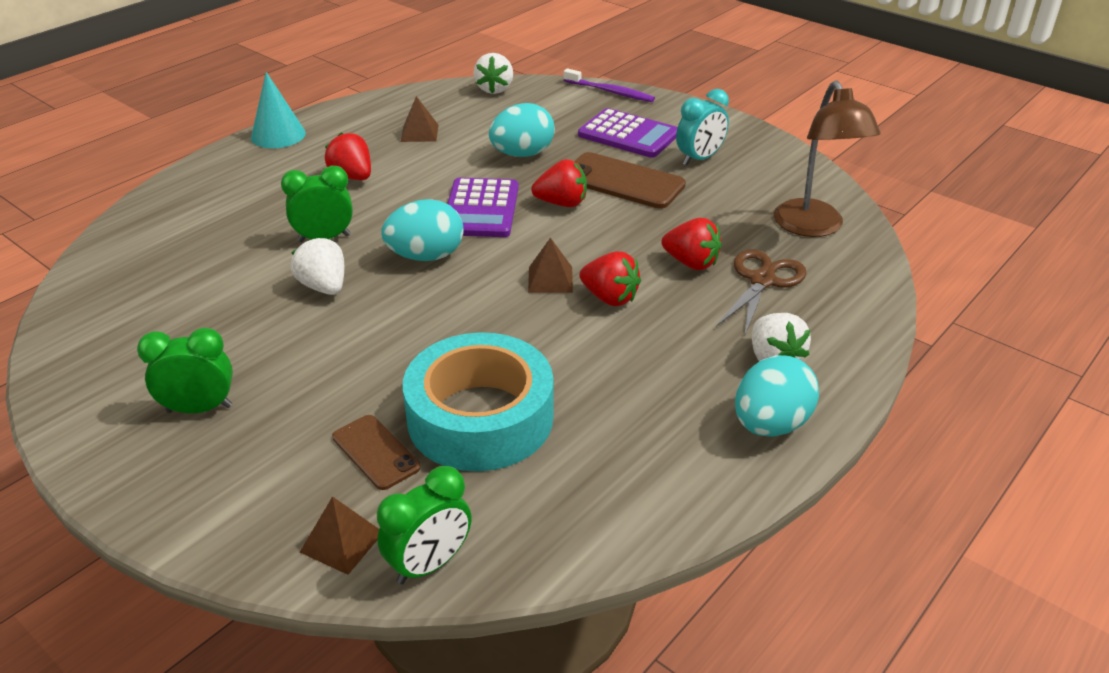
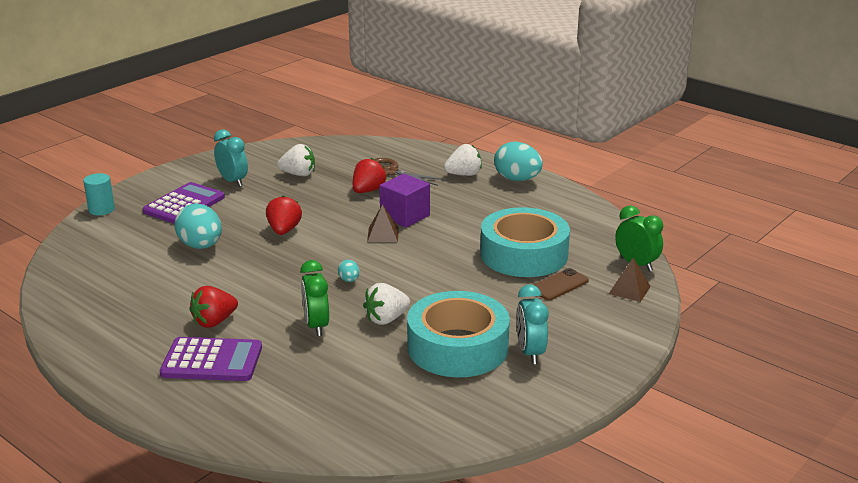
camera: 90 degrees left, 10 degrees down
green clock [137,328,233,413] -> turquoise clock [516,284,549,364]
turquoise cone [251,72,306,148] -> none
turquoise egg [381,199,464,261] -> turquoise egg [338,260,360,282], size x0.46
brown pyramid [401,96,439,142] -> none
purple calculator [447,178,519,237] -> purple calculator moved to [160,337,262,381]
white strawberry [473,53,513,94] -> white strawberry moved to [277,144,315,176]
purple toothbrush [563,68,655,102] -> turquoise cylinder [83,173,115,216]
brown phone [574,152,686,209] -> none
red strawberry [579,251,641,306] -> purple cube [379,174,430,228]
brown lamp [774,80,881,237] -> none
none -> turquoise tape [407,291,510,377]

